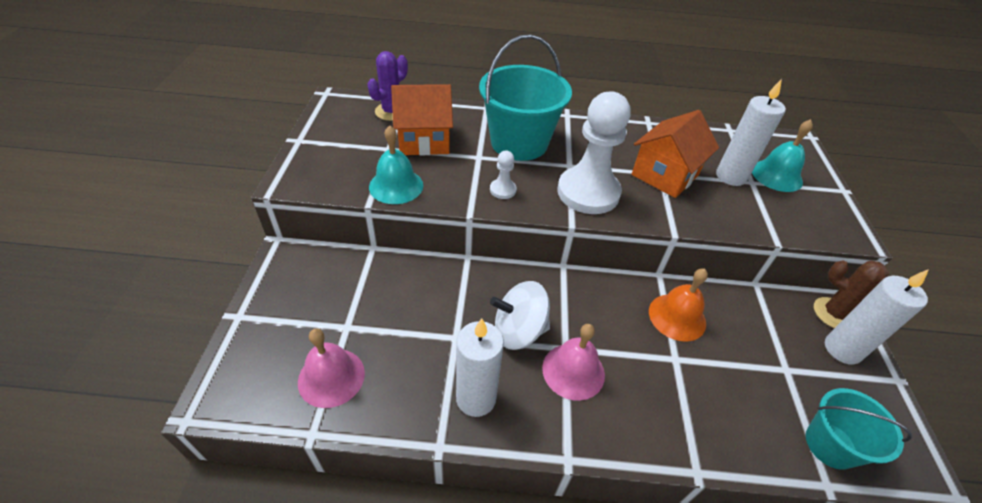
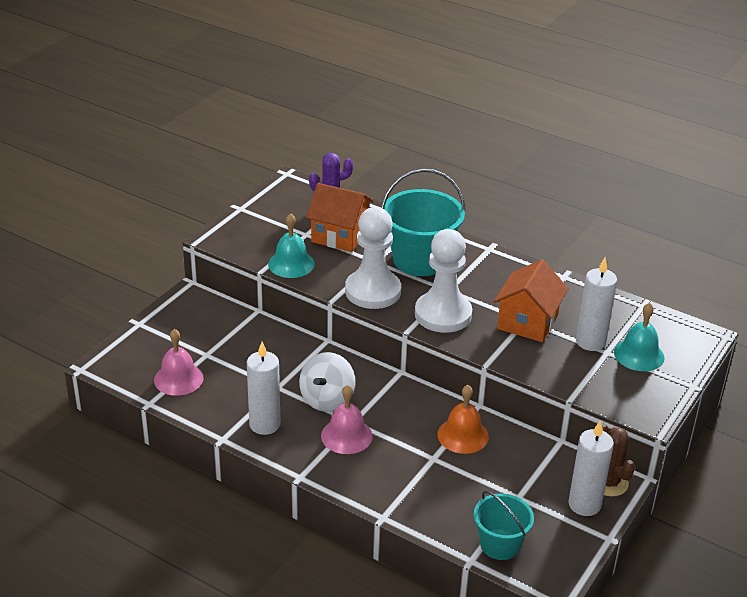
camera: 30 degrees right, 10 degrees down
white pawn [490,151,517,199] -> white pawn [345,207,401,309], size x2.37
white spinning top [490,281,550,350] -> white spinning top turned 90 degrees counterclockwise [299,352,355,412]
orange house [631,110,719,198] -> orange house turned 45 degrees counterclockwise [493,259,569,342]

